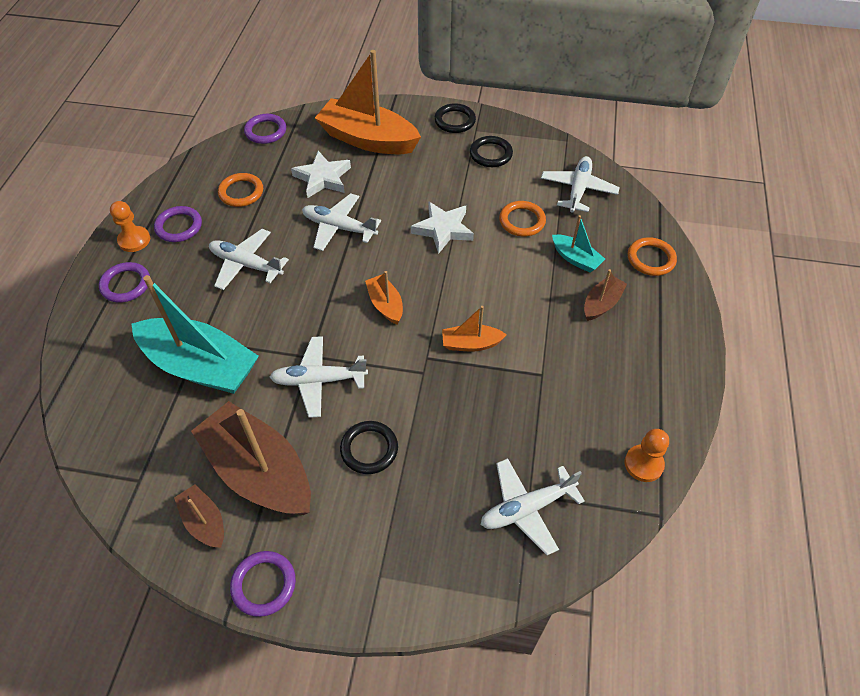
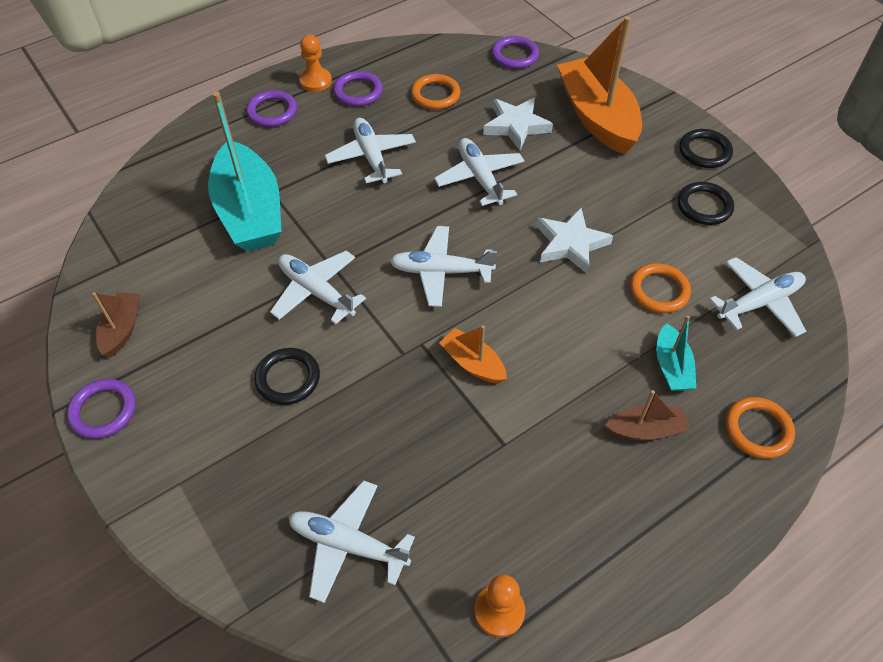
camera: 45 degrees right, 0 degrees up
brown boat [191,401,311,515] -> none
orange boat [365,271,403,324] -> white plane [390,226,497,307]

